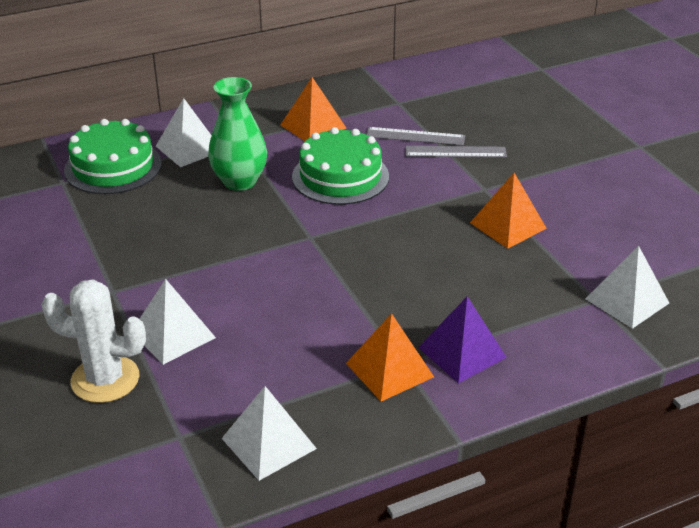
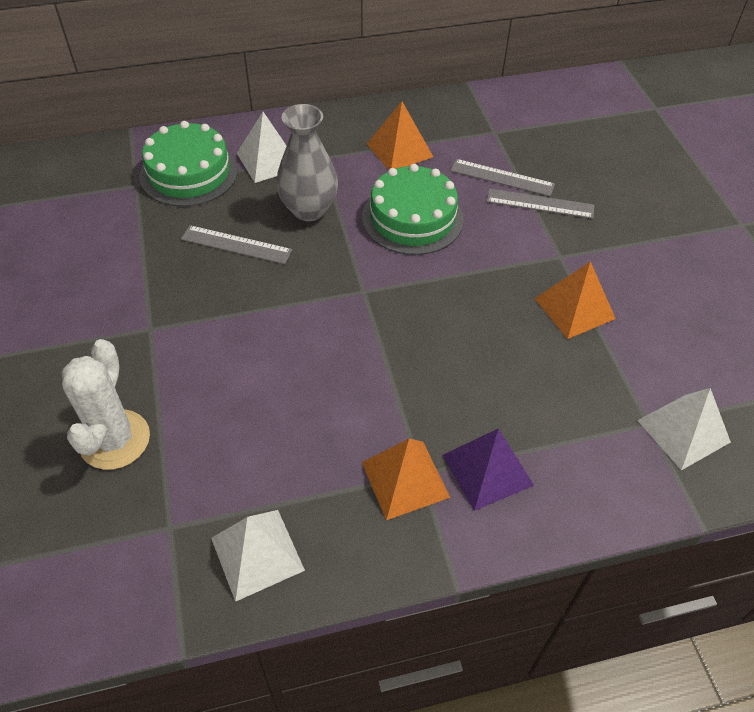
camera: 10 degrees right, 15 degrees up
white cactus [41,279,146,403] -> white cactus turned 75 degrees clockwise [62,339,150,470]
white pyramid [140,279,216,365] -> none
green vase [208,77,267,191] -> grey vase [276,104,338,221]
none -> grey ruler [181,225,292,264]

